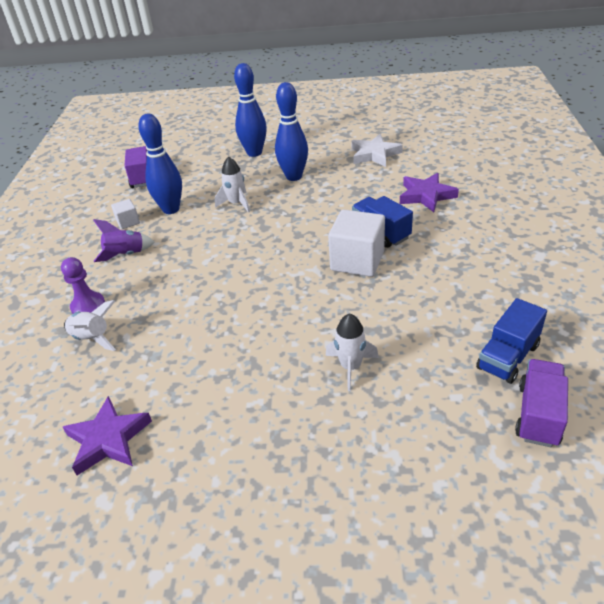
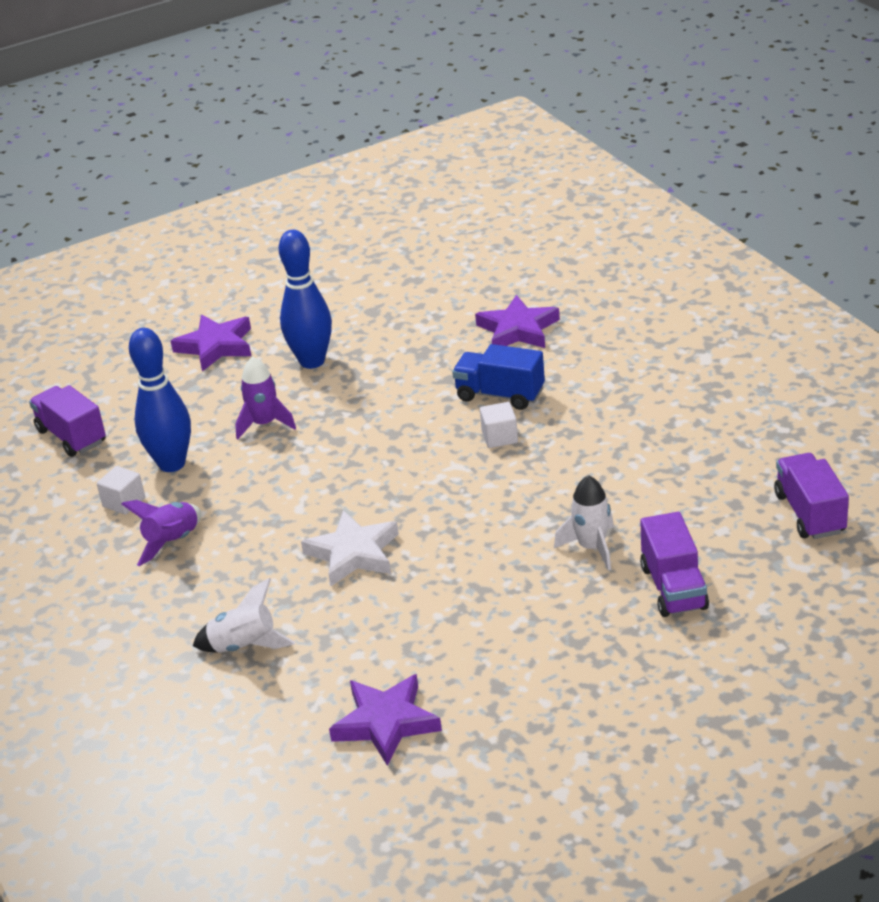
camera: 30 degrees left, 5 degrees down
purple pawn [61,257,105,314] -> none
white rocket [215,156,250,213] -> purple rocket [235,357,296,439]
blue bowling pin [234,63,267,157] -> purple star [171,315,251,371]
white cube [328,210,385,277] -> white cube [480,402,518,448], size x0.50
white star [351,134,403,167] -> white star moved to [301,510,399,586]
blue truck [476,298,547,384] -> none
none -> purple truck [640,512,709,617]

